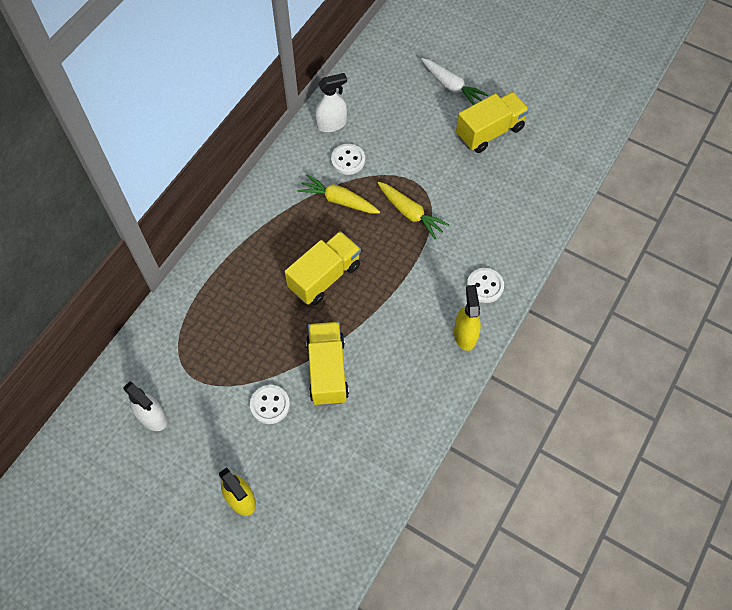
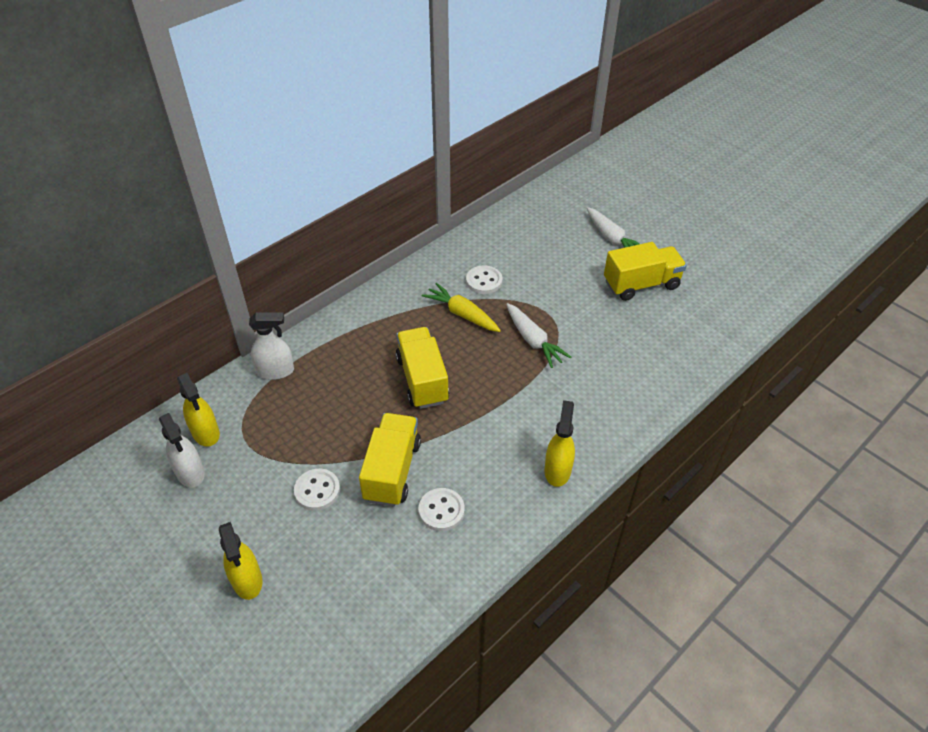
camera: 15 degrees right, 15 degrees down
yellow truck [285,231,361,305] -> yellow truck turned 75 degrees counterclockwise [396,327,449,409]
white spray bottle [315,73,347,132] -> white spray bottle moved to [249,312,294,380]
yellow carrot [377,182,450,239] -> white carrot [506,303,571,368]
white button [467,268,504,303] -> white button moved to [419,488,465,531]
none -> yellow spray bottle [177,373,220,447]

